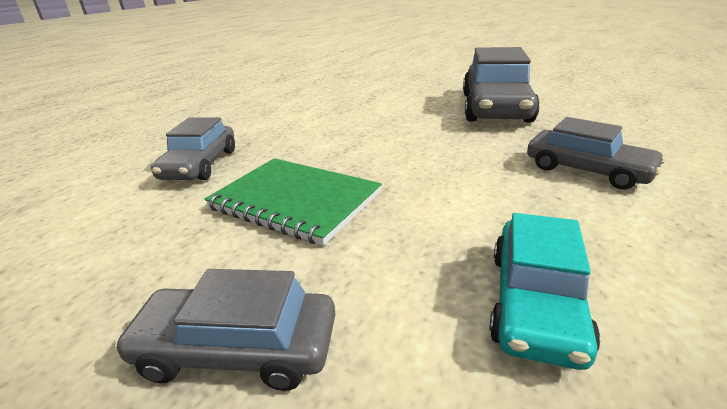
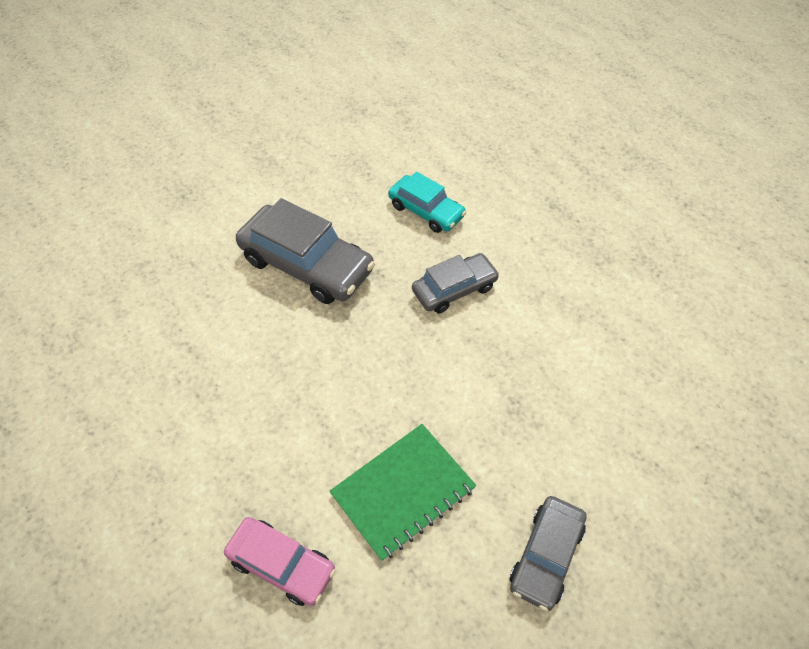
camera: 70 degrees left, 25 degrees up
grey car [151,117,235,180] -> pink car [224,517,336,606]
turquoise car [489,213,600,370] -> turquoise car moved to [388,172,466,233]

